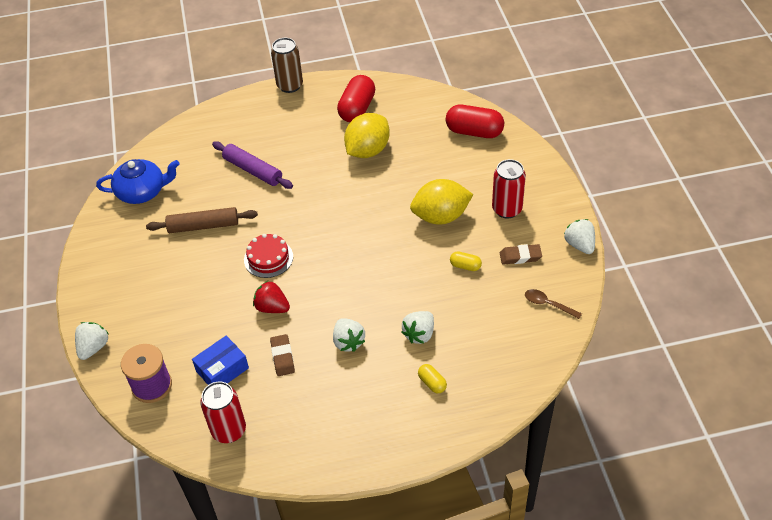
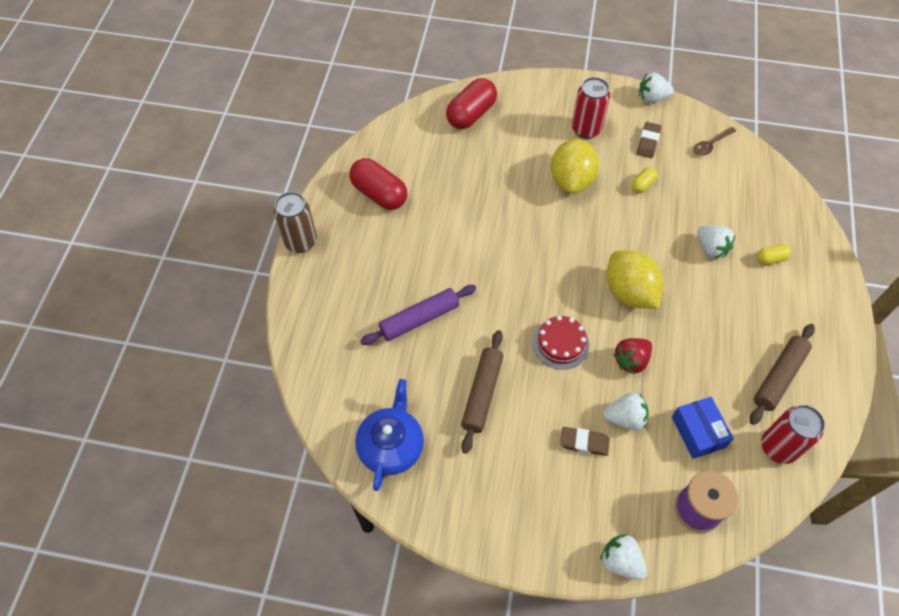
camera: 70 degrees left, 10 degrees up
brown eraser [270,334,295,376] -> brown eraser moved to [560,427,610,456]
white strawberry [333,318,365,352] -> white strawberry moved to [603,393,649,431]
yellow lemon [344,113,390,158] -> yellow lemon moved to [607,250,663,309]
none -> brown rolling pin [749,324,815,425]

